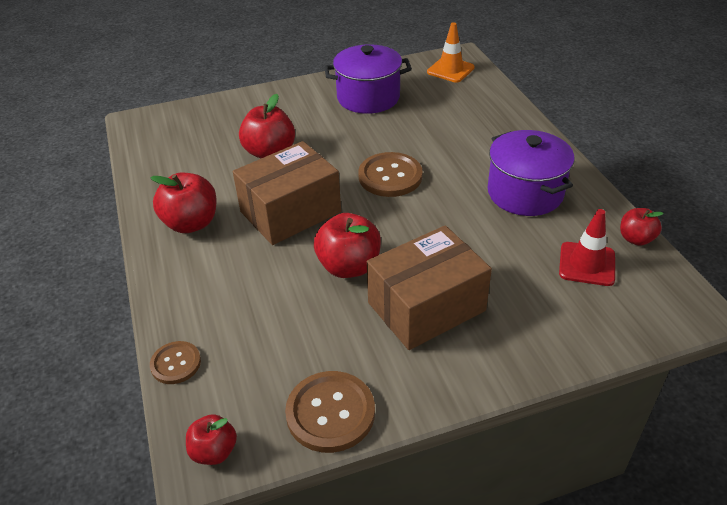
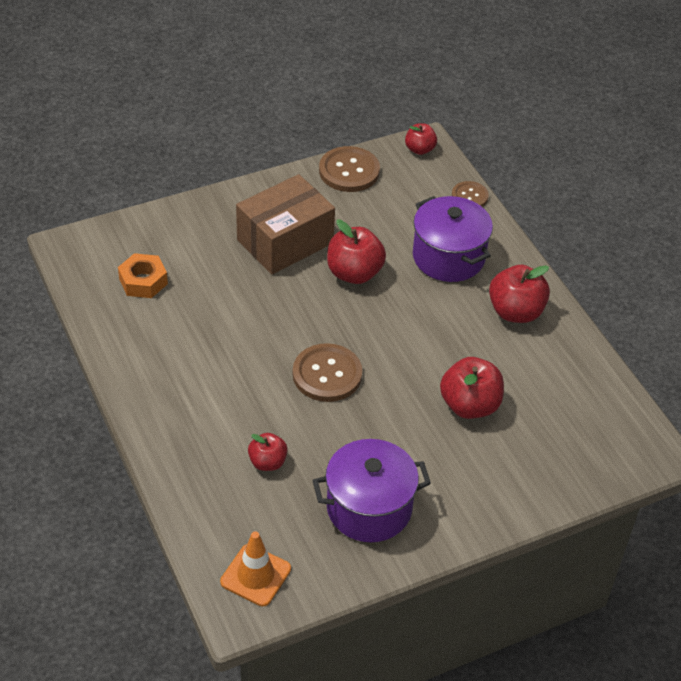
camera: 170 degrees right, 5 degrees up
brown box [233,141,341,245] -> none
purple pot [488,130,574,216] -> purple pot moved to [413,196,493,282]
red traffic cone [559,209,615,286] -> orange nut [118,253,168,298]
red apple [620,208,664,246] -> red apple moved to [248,433,288,471]

